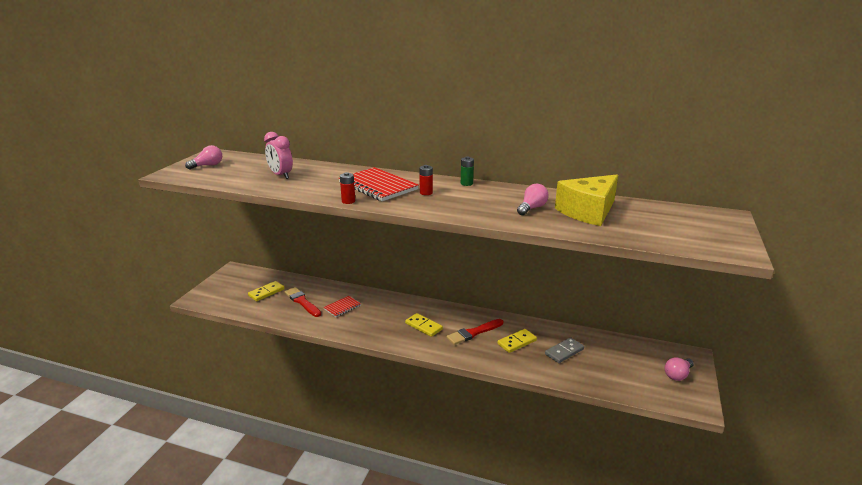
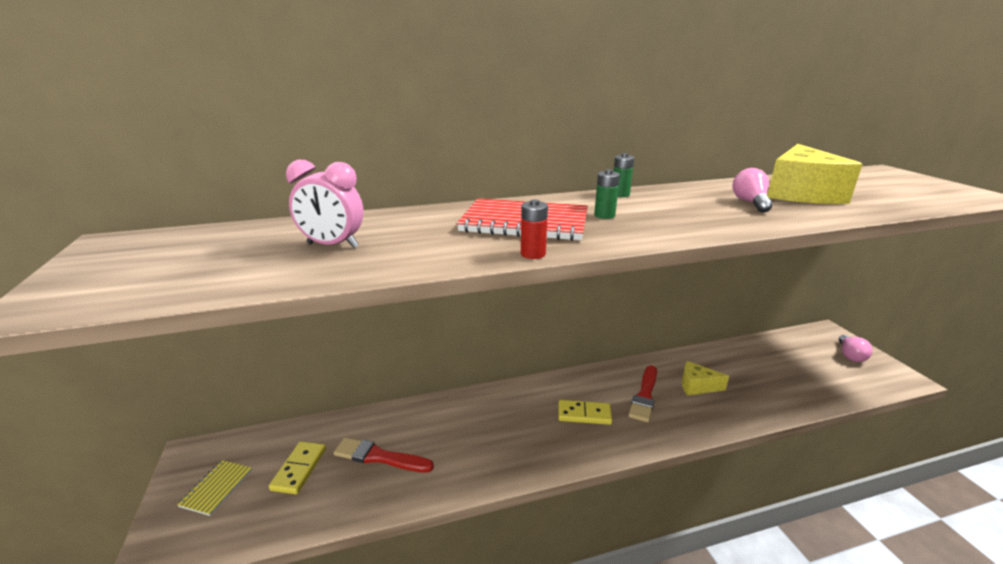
camera: 35 degrees left, 0 degrees up
pink light bulb [185,145,222,170] -> none
red notebook [323,296,361,317] -> none
red battery [419,165,433,195] -> green battery [594,169,620,219]
yellow domino [497,329,537,353] -> yellow cheese [682,361,729,396]
grey domino [545,337,584,363] -> none
none -> yellow notebook [177,460,252,516]

